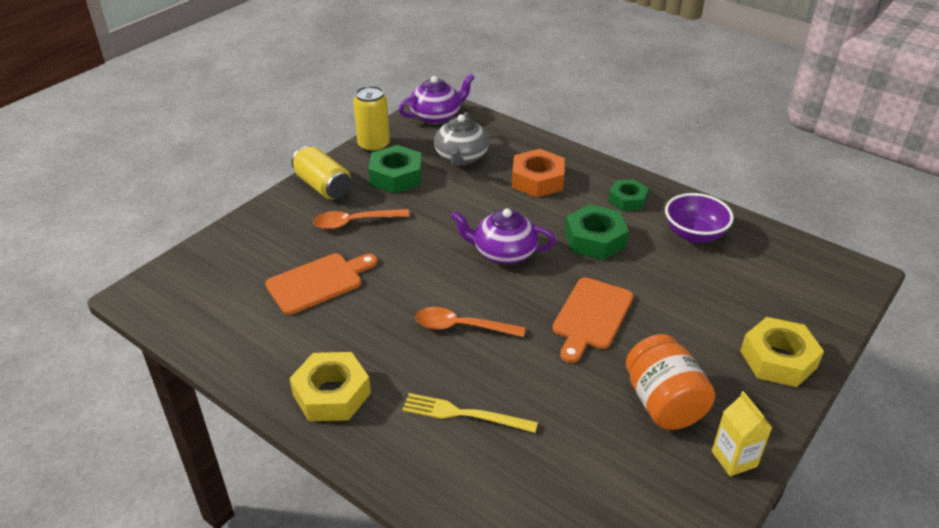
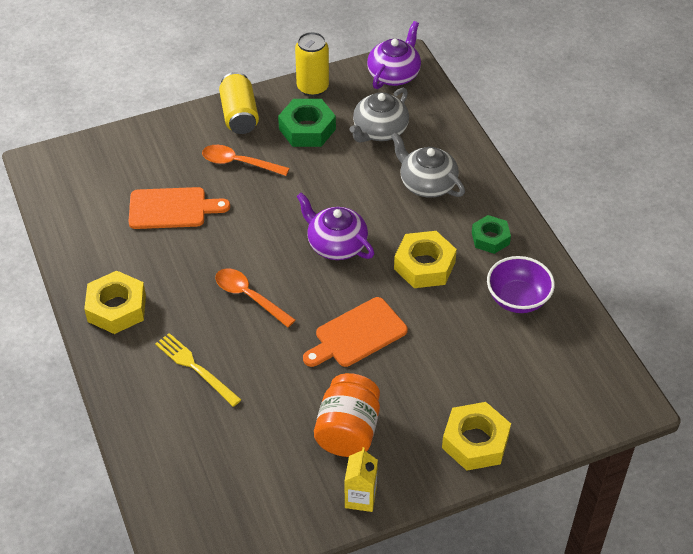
camera: 30 degrees right, 10 degrees up
purple teapot [399,74,475,124] -> purple teapot turned 60 degrees counterclockwise [367,21,421,89]
orange nut [512,149,565,198] -> grey teapot [391,132,465,198]
green nut [565,204,629,260] -> yellow nut [394,231,457,288]

